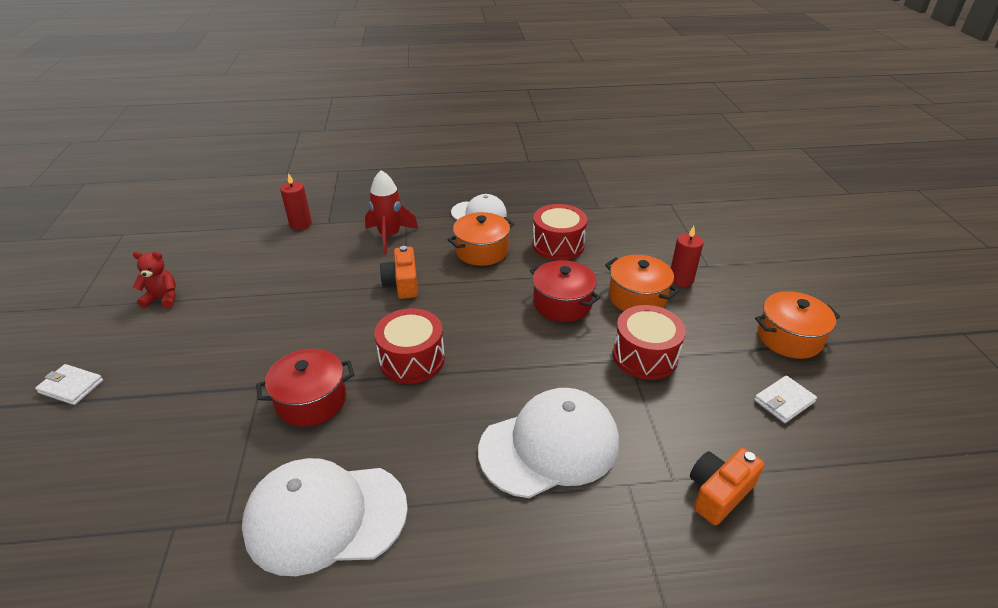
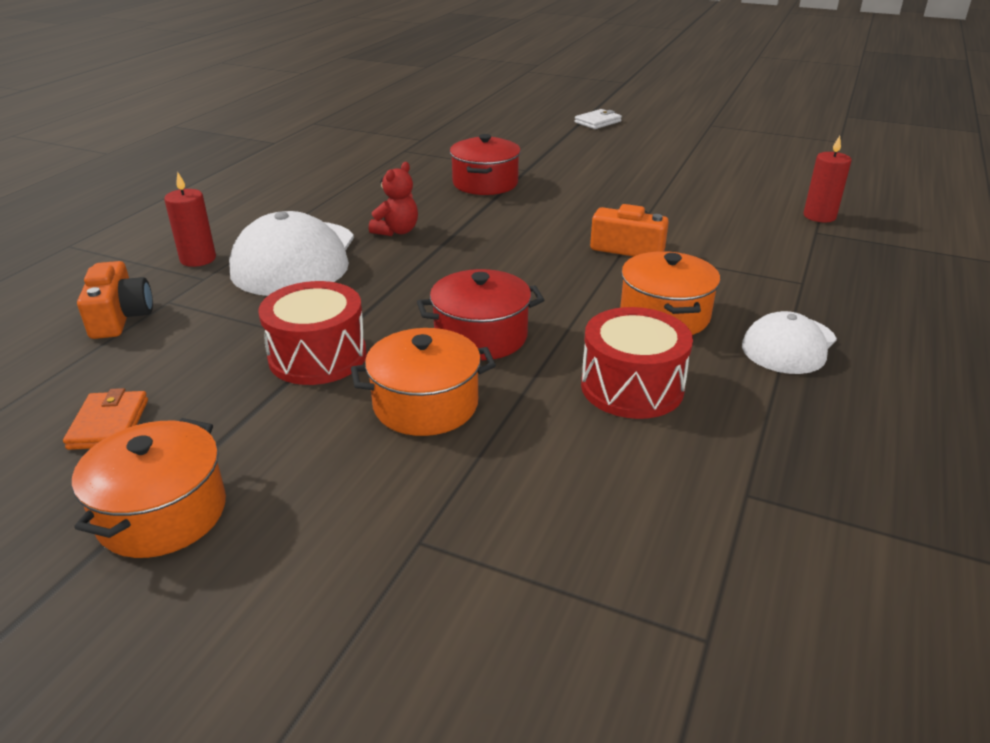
camera: 120 degrees right, 5 degrees down
red teddy bear [133,251,176,309] -> red teddy bear moved to [369,162,418,236]
white cap [242,458,408,576] -> none
red rocket [365,170,418,254] -> none
red drum [374,308,445,384] -> none
red candle [671,226,704,287] -> red candle moved to [164,172,216,267]
white wallet [754,375,817,423] -> orange wallet [63,388,148,450]

